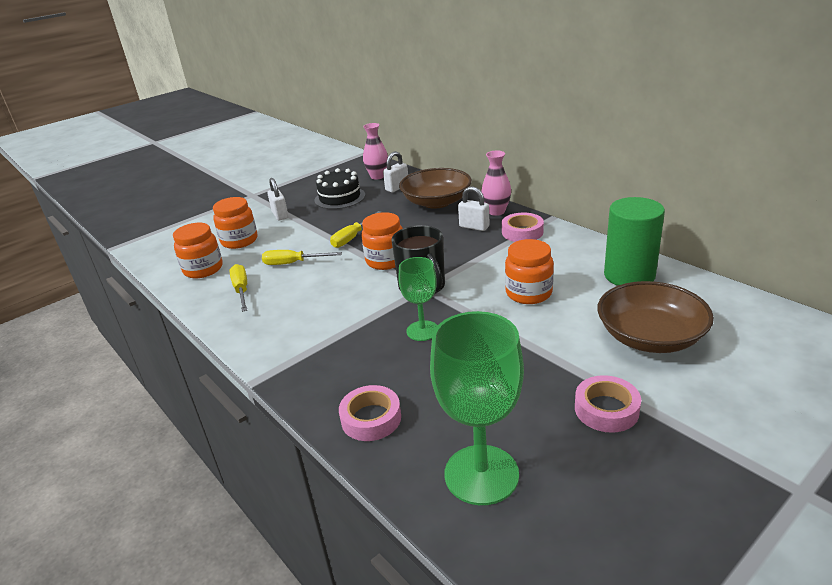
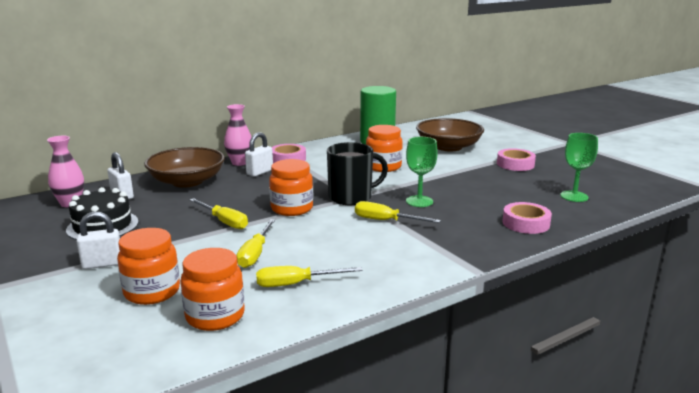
camera: 85 degrees left, 10 degrees down
green goblet [430,311,524,505] -> green goblet [560,133,598,202], size x0.59
none -> yellow screwdriver [355,201,441,223]

